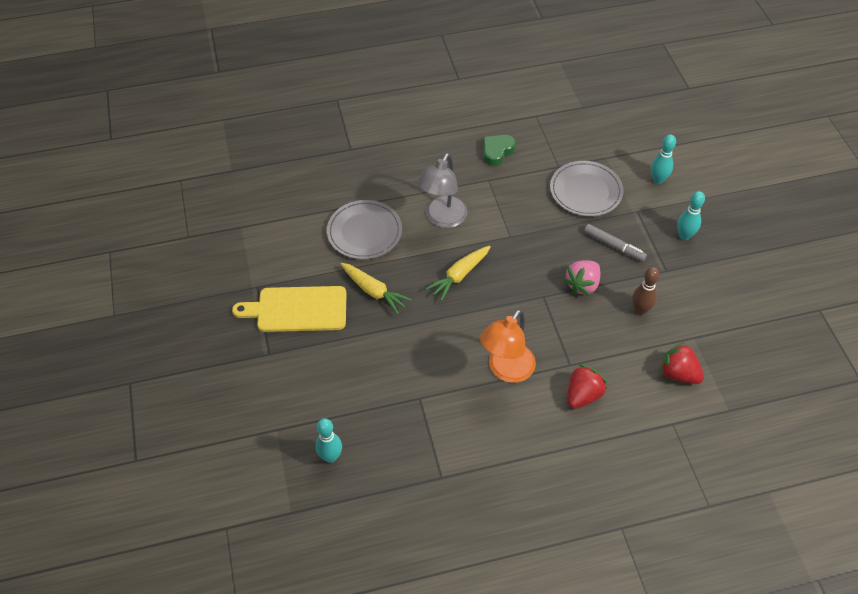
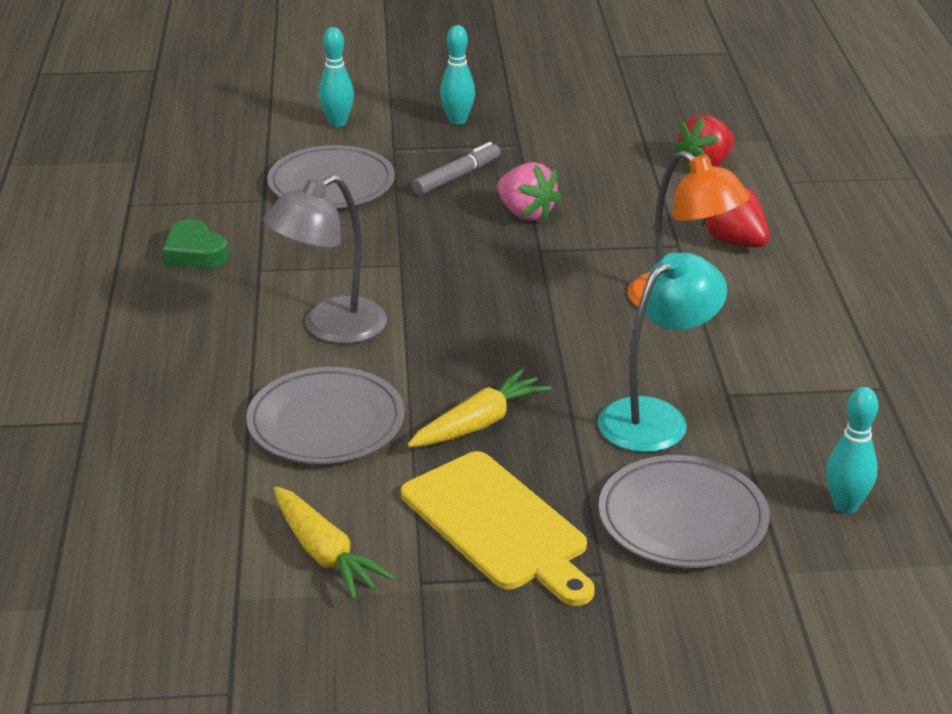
camera: 80 degrees left, 20 degrees down
yellow cutting board [232,286,347,332] -> yellow cutting board turned 45 degrees counterclockwise [401,451,595,606]
grey lamp [417,153,467,228] -> grey lamp turned 105 degrees clockwise [263,175,387,344]
yellow carrot [425,246,491,301] -> yellow carrot moved to [274,487,395,600]
brown bowling pin [632,267,660,315] -> none
none -> turquoise lamp [598,253,727,452]
none -> grey plate [598,455,770,568]

